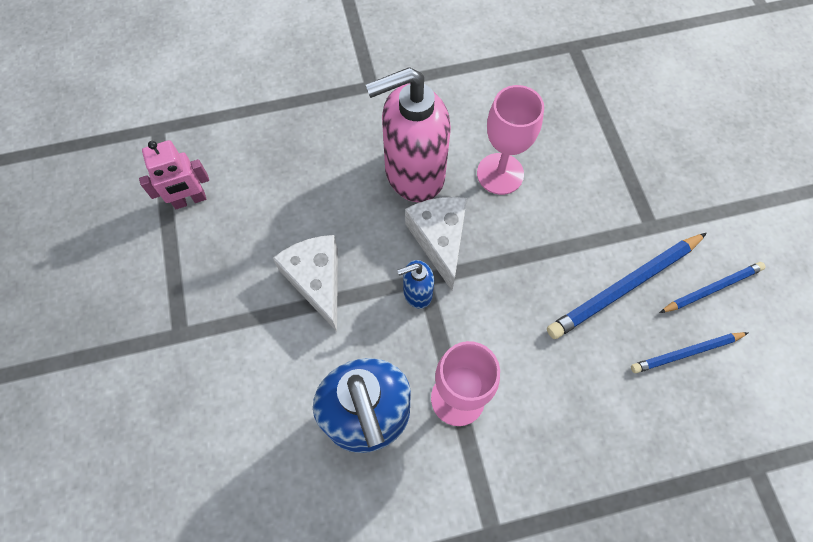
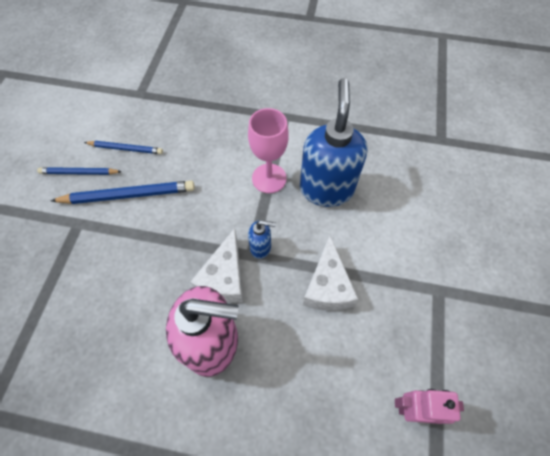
camera: 155 degrees left, 5 degrees down
pink goblet [477,85,544,195] -> none

